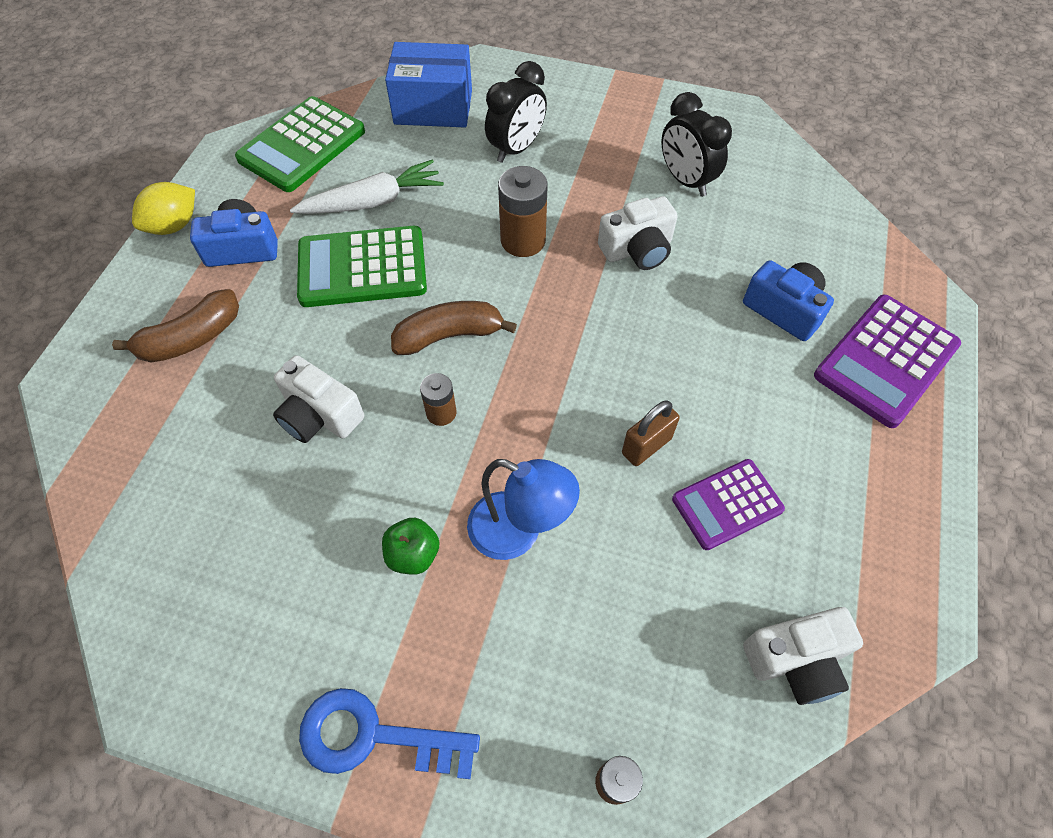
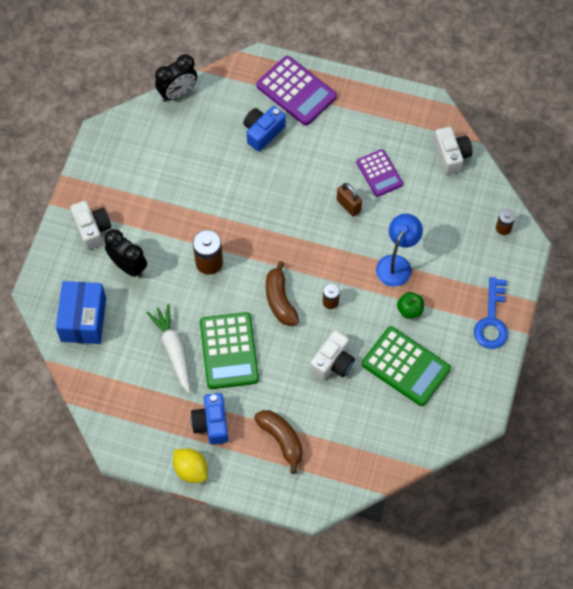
camera: 90 degrees left, 5 degrees up
green calculator [235,96,365,192] -> green calculator moved to [362,327,451,406]
white camera [598,196,678,270] -> white camera moved to [70,201,111,250]
black clock [661,92,732,197] -> black clock moved to [155,54,197,102]

